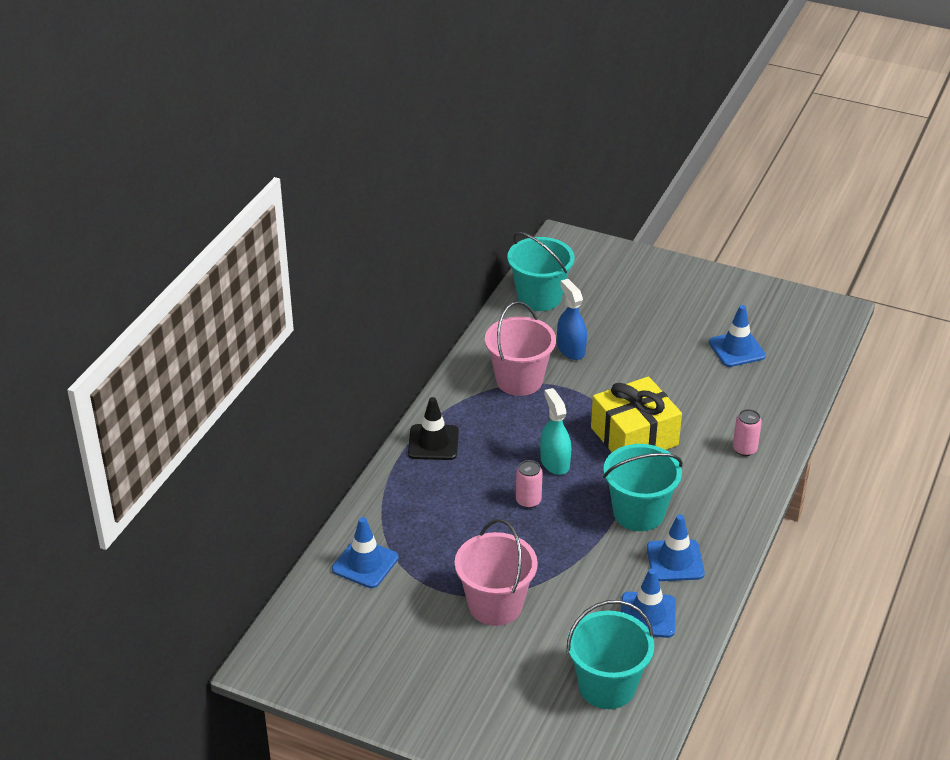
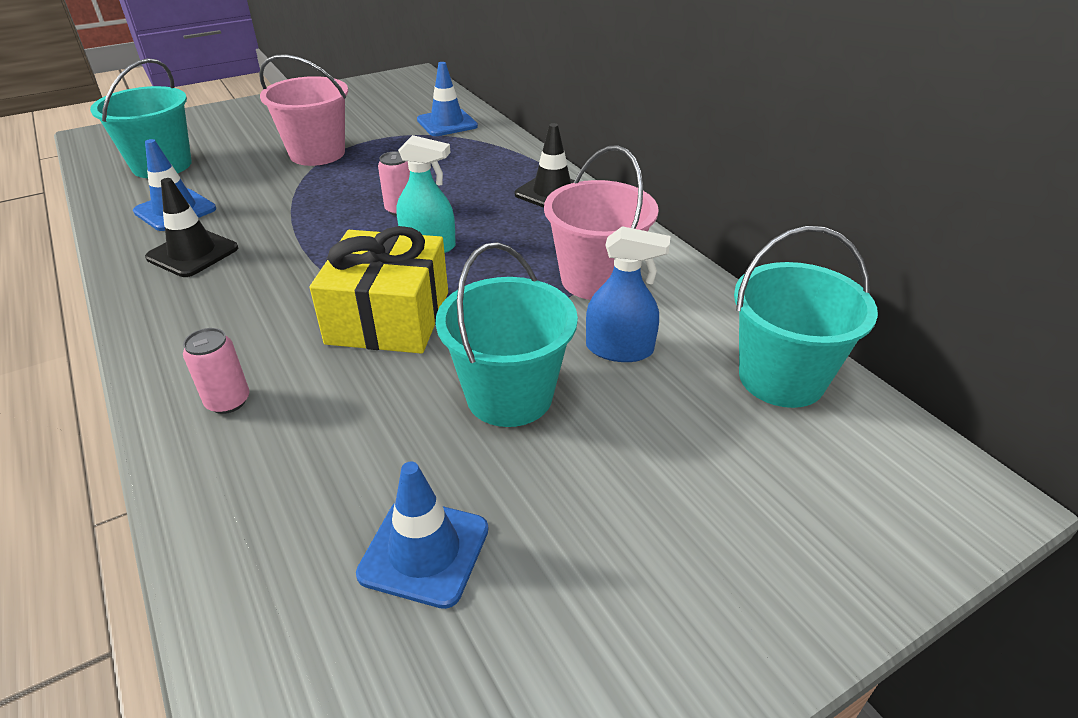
camera: 125 degrees right, 0 degrees up
turquoise bucket [603,444,683,531] -> turquoise bucket moved to [436,242,578,427]
blue traffic cone [647,514,705,581] -> black traffic cone [145,178,238,277]

